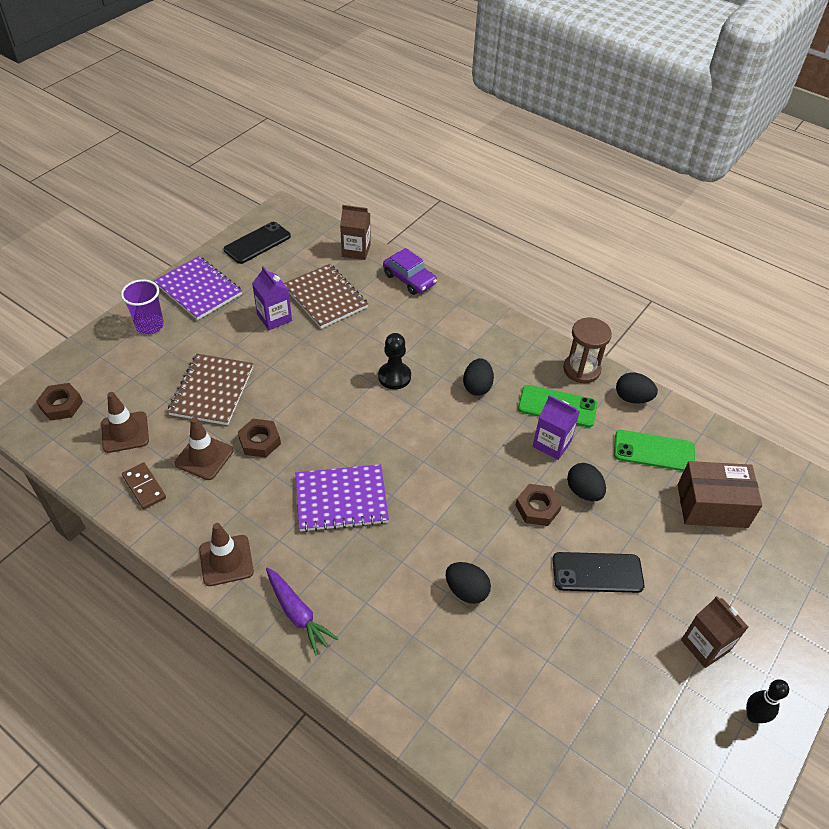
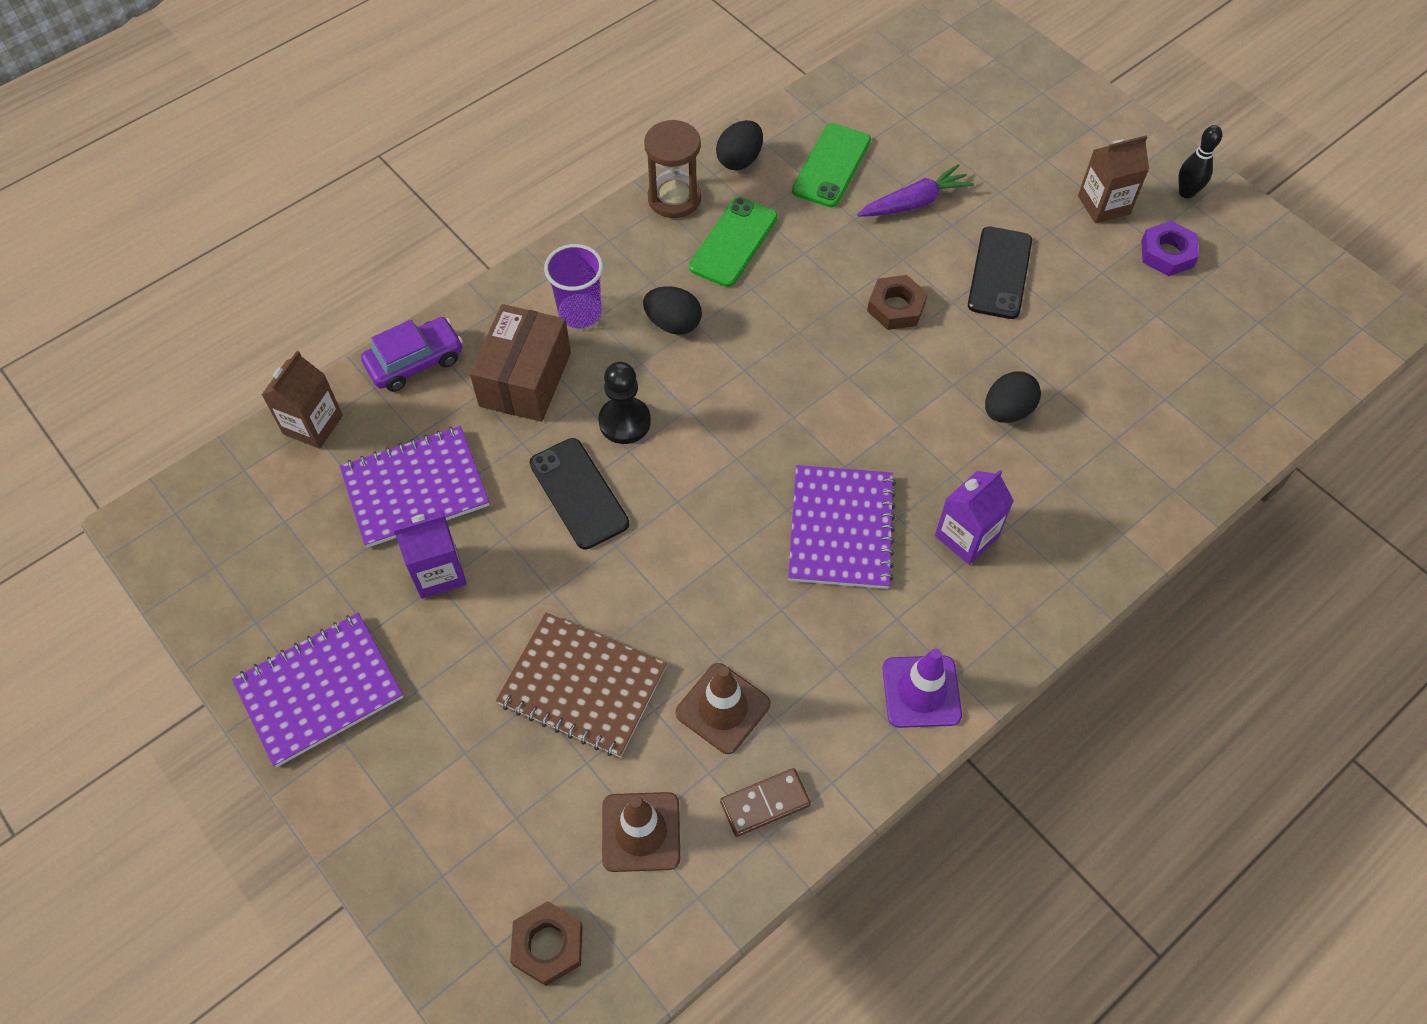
camera: 75 degrees left, 10 degrees up
purple cup [121,279,164,334] -> purple cup moved to [544,244,603,328]
brown traffic cone [199,523,254,586] -> purple traffic cone [882,648,962,728]
black phone [224,222,291,264] -> black phone moved to [529,438,629,550]
brown nut [238,419,281,457] -> none
purple carrot [266,567,339,655] -> purple carrot moved to [857,164,974,216]
brown notebook [284,264,368,329] -> purple notebook [340,426,489,548]
purple carton [533,395,580,460] -> purple carton moved to [935,470,1014,565]
black egg [567,463,606,501] -> none
brown box [678,461,762,528] -> brown box moved to [470,304,571,422]
none -> purple nut [1141,221,1199,276]

